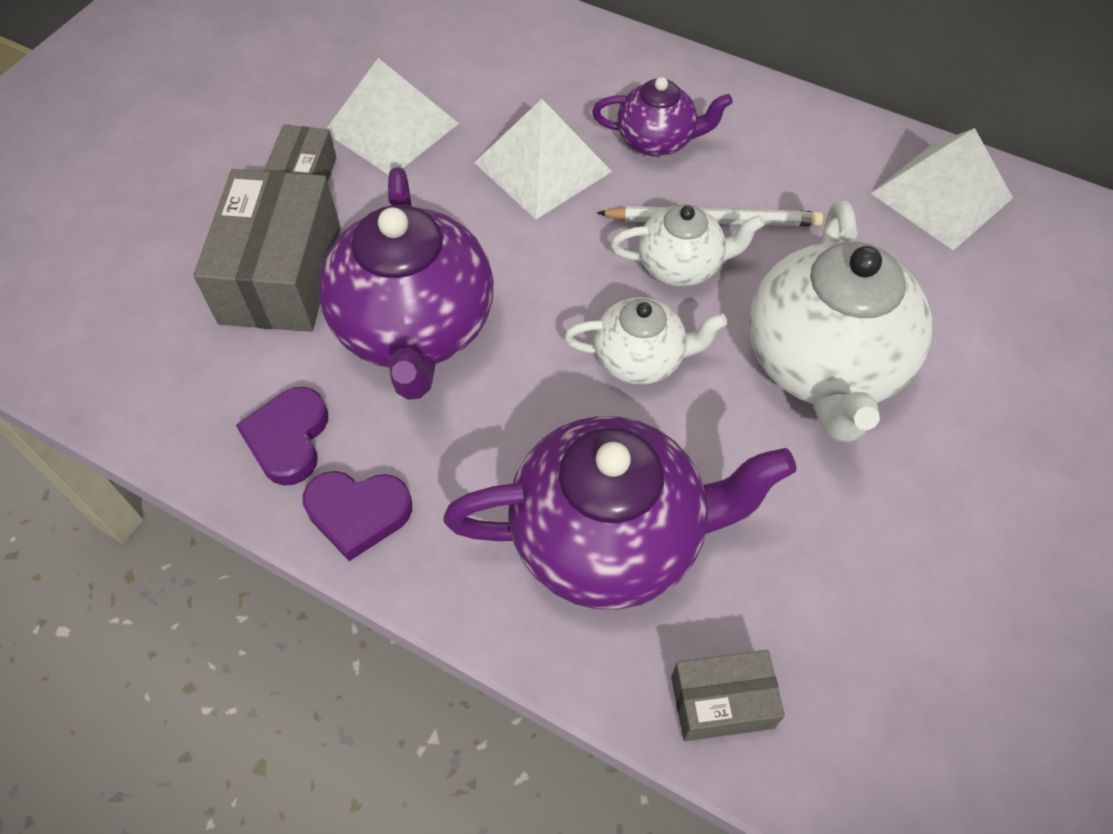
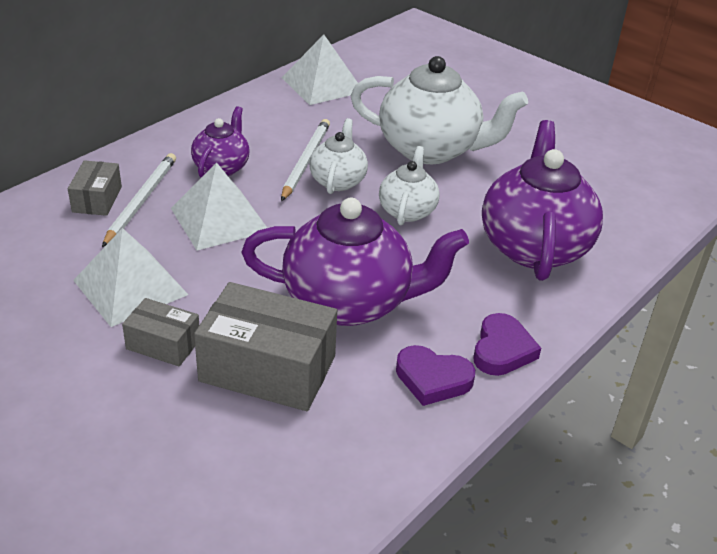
camera: 80 degrees left, 20 degrees down
grey box [671,650,785,741] -> grey box moved to [68,160,122,216]
none -> white pencil [102,153,176,247]

